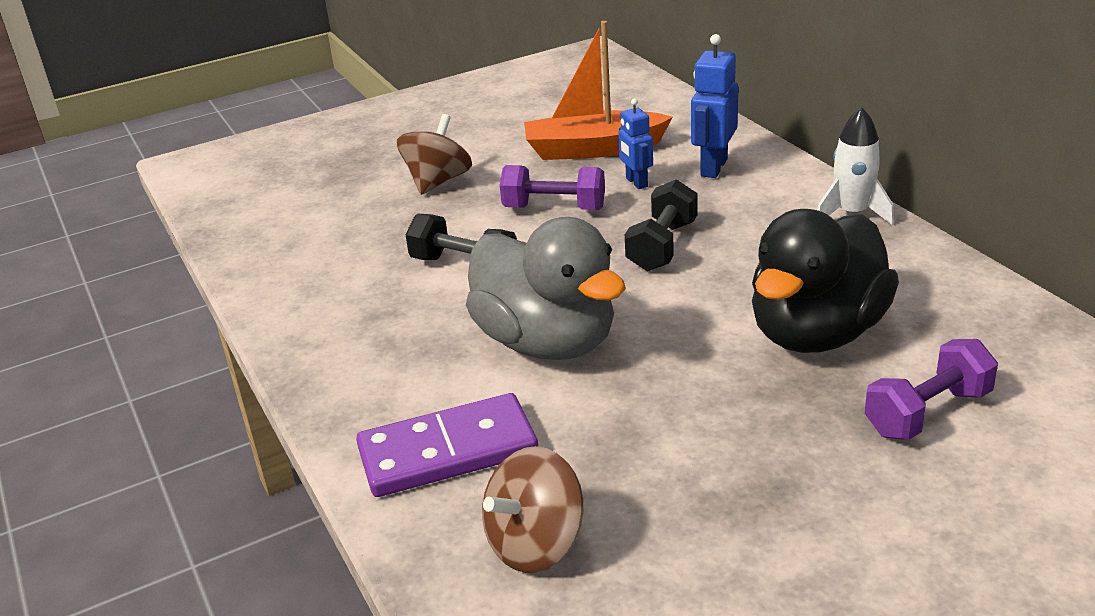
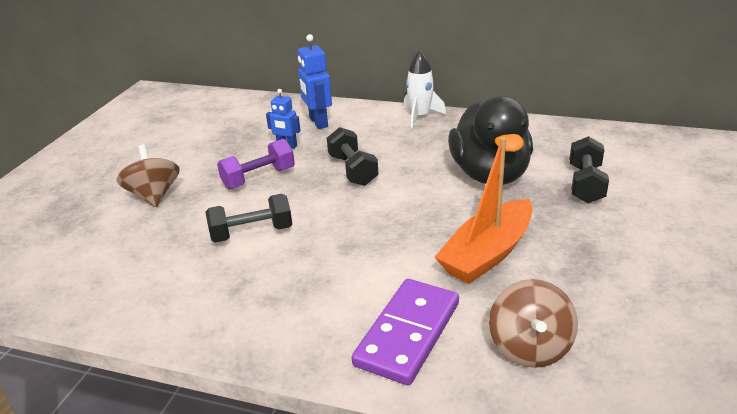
camera: 45 degrees left, 0 degrees up
grey duck [466,217,626,360] -> none
orange boat [524,21,673,160] -> orange boat moved to [434,137,533,284]
purple dumbbell [865,339,998,440] -> black dumbbell [570,136,609,203]

